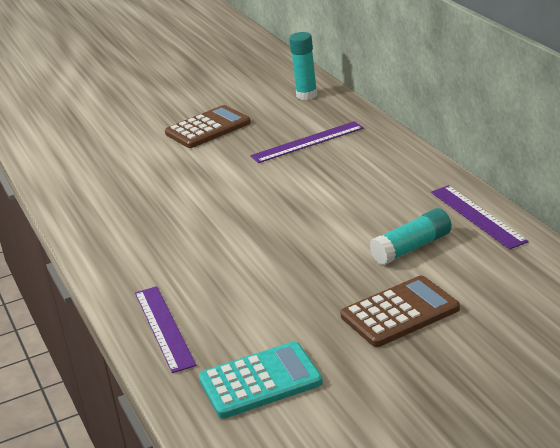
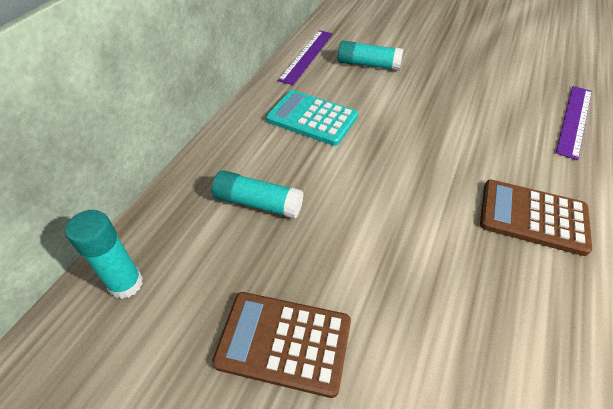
camera: 135 degrees left, 20 degrees up
turquoise calculator [199,341,323,418] -> turquoise calculator moved to [266,90,358,146]
purple ruler [250,121,364,163] -> turquoise glue stick [212,170,303,219]
brown calculator [340,276,460,347] -> brown calculator moved to [480,180,592,256]

